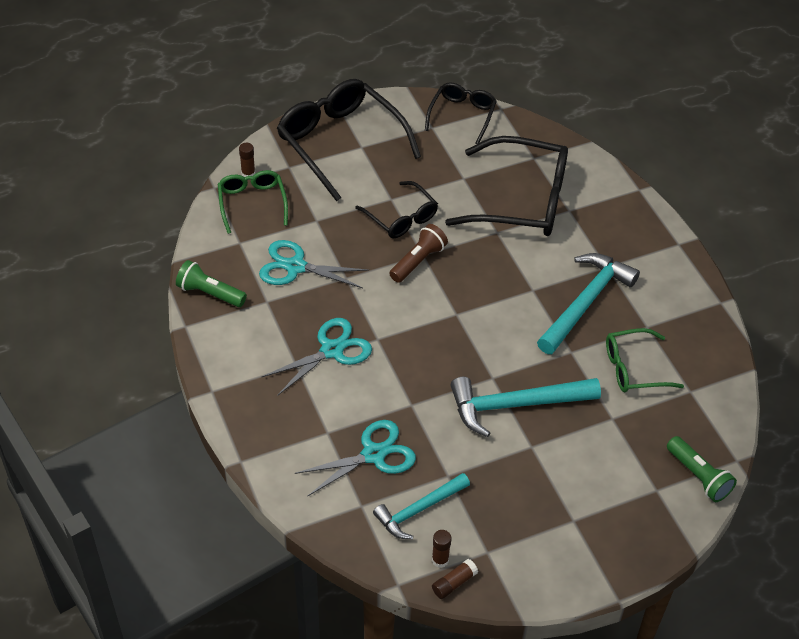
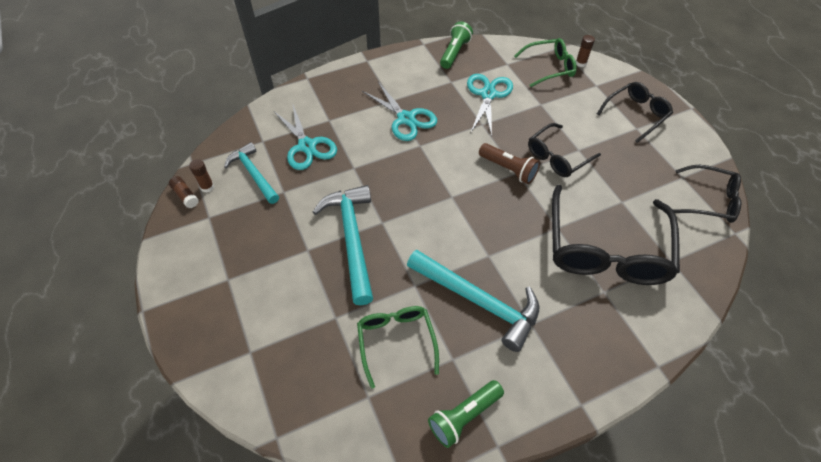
camera: 90 degrees right, 5 degrees up
black glasses [277,79,421,202] -> black glasses [597,82,673,143], size x0.55
green flashlight [667,436,737,502] -> green flashlight moved to [428,380,504,448]

